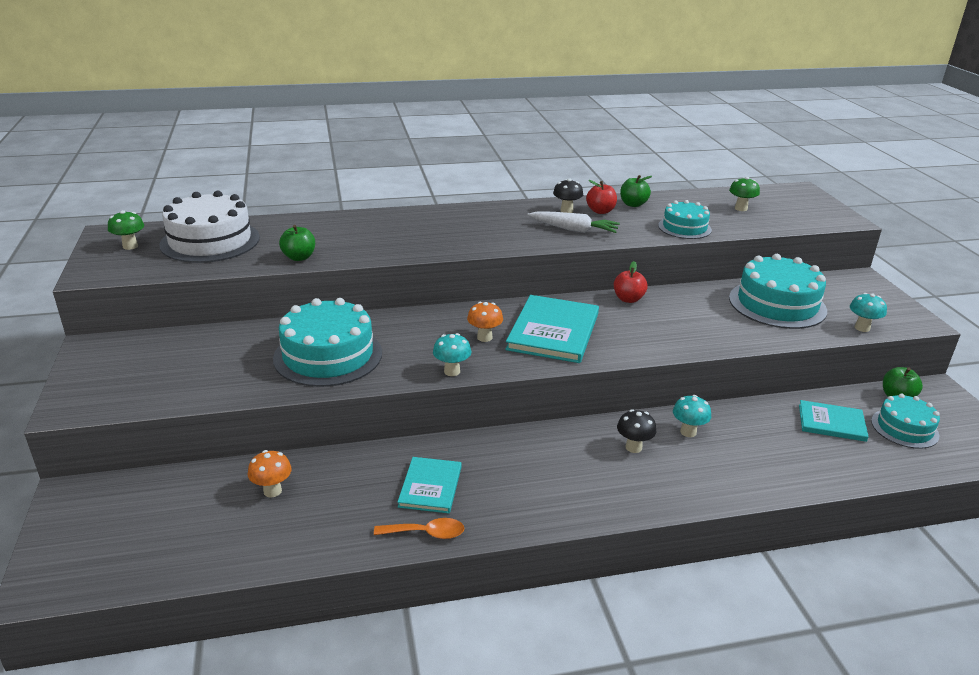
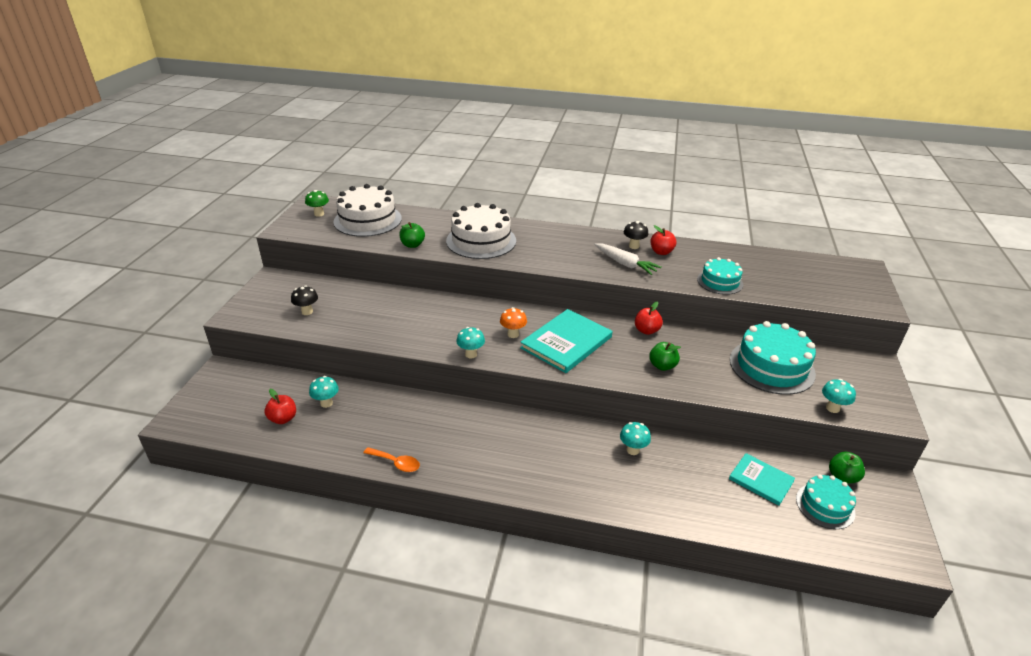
camera: 25 degrees right, 5 degrees up
orange mushroom [248,450,292,497] -> turquoise mushroom [309,376,339,408]
turquoise cake [273,298,382,387] -> none
turquoise book [397,457,462,513] -> none
black mushroom [617,409,656,453] -> black mushroom moved to [291,285,318,315]
green apple [620,175,652,207] -> green apple moved to [649,342,681,371]
green mushroom [729,177,760,211] -> none
none -> red apple [265,389,296,424]
none -> white cake [446,203,516,259]

